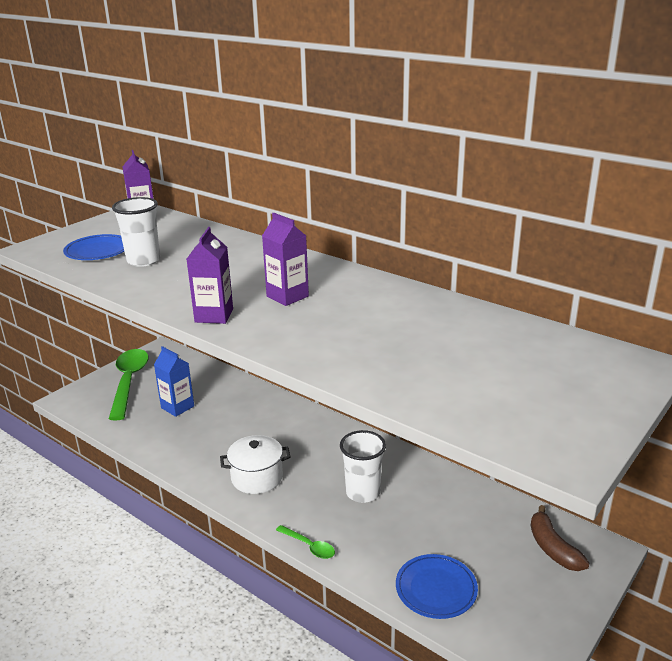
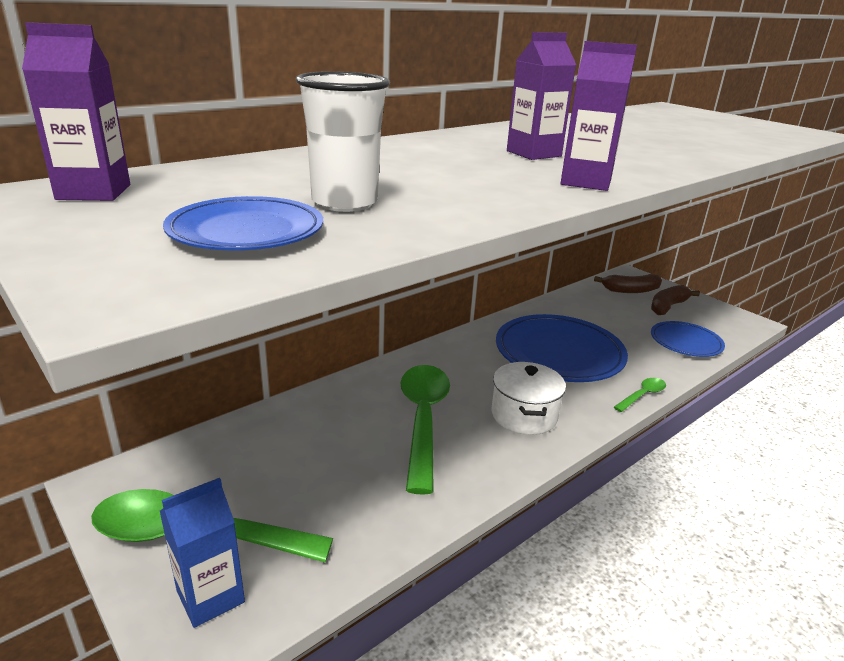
camera: 80 degrees left, 0 degrees up
blue carton [154,346,194,417] -> blue carton moved to [160,478,245,628]
white cup [340,430,386,503] -> blue plate [496,314,628,382]
none -> green spoon [400,365,450,495]
none -> brown banana [651,285,700,315]

